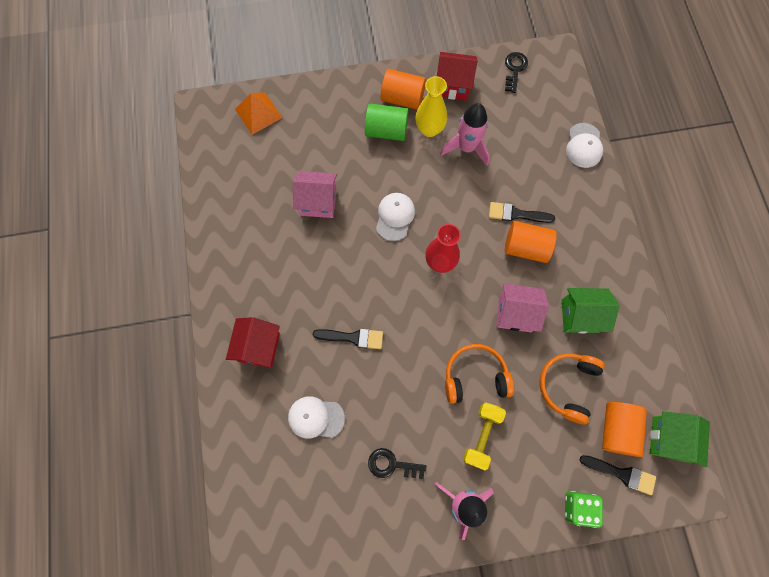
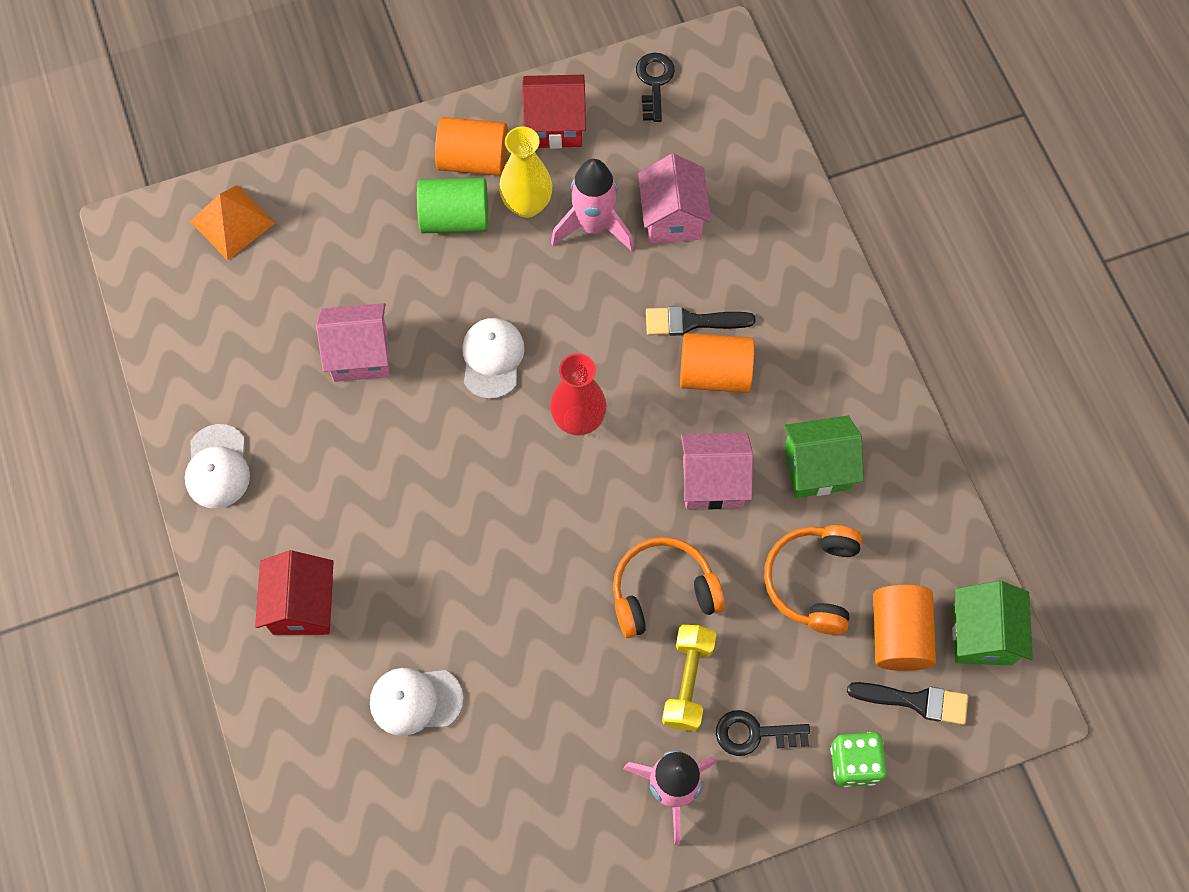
camera: 10 degrees left, 5 degrees down
black brush [313,329,383,349] -> none
black key [368,448,426,479] -> black key moved to [716,710,810,756]
white cap [566,123,603,168] -> white cap moved to [185,424,250,509]
none -> pink house [638,153,711,244]

